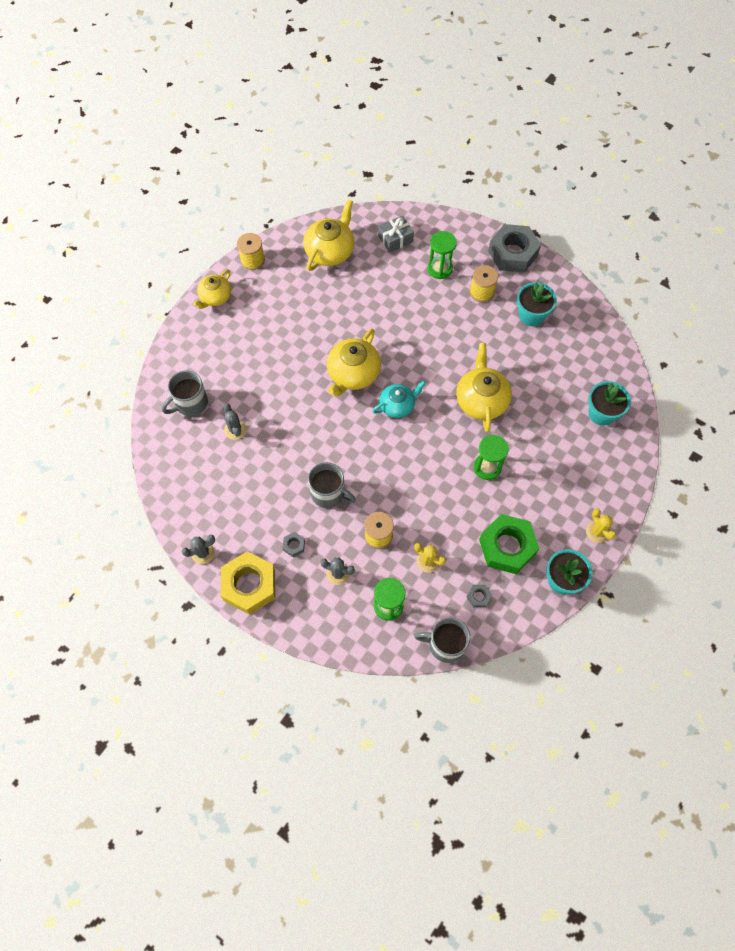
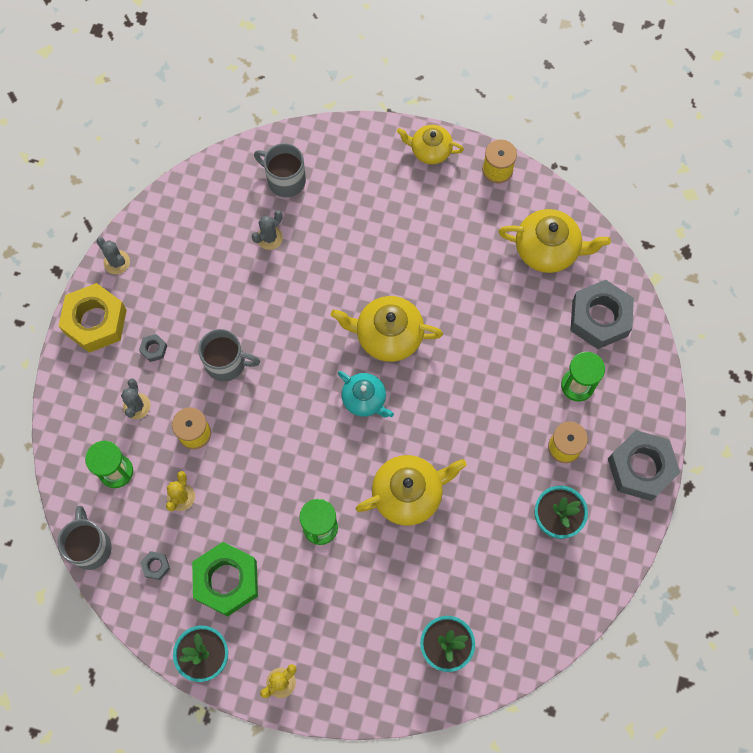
camera: 70 degrees right, 5 degrees up
grey mug [308,462,356,508] -> grey mug turned 90 degrees counterclockwise [198,329,260,382]
grey gift [378,216,414,252] -> grey nut [570,280,634,349]

